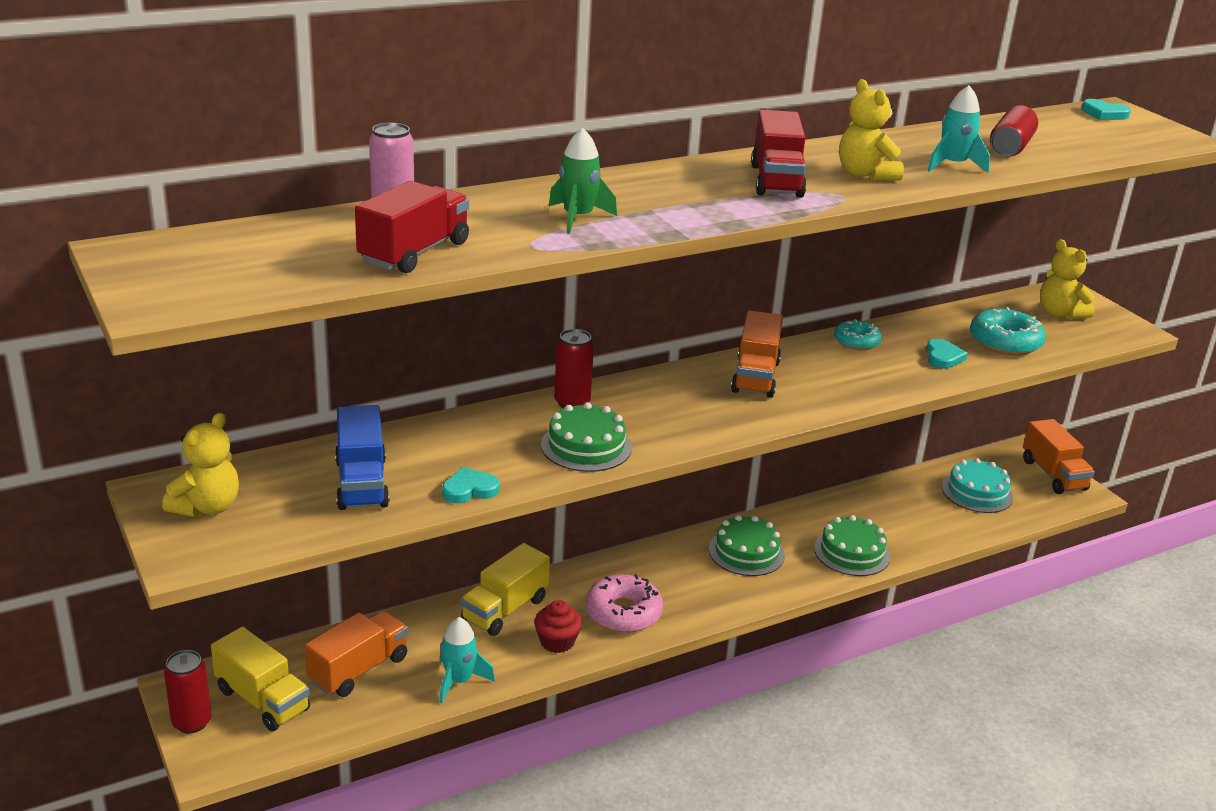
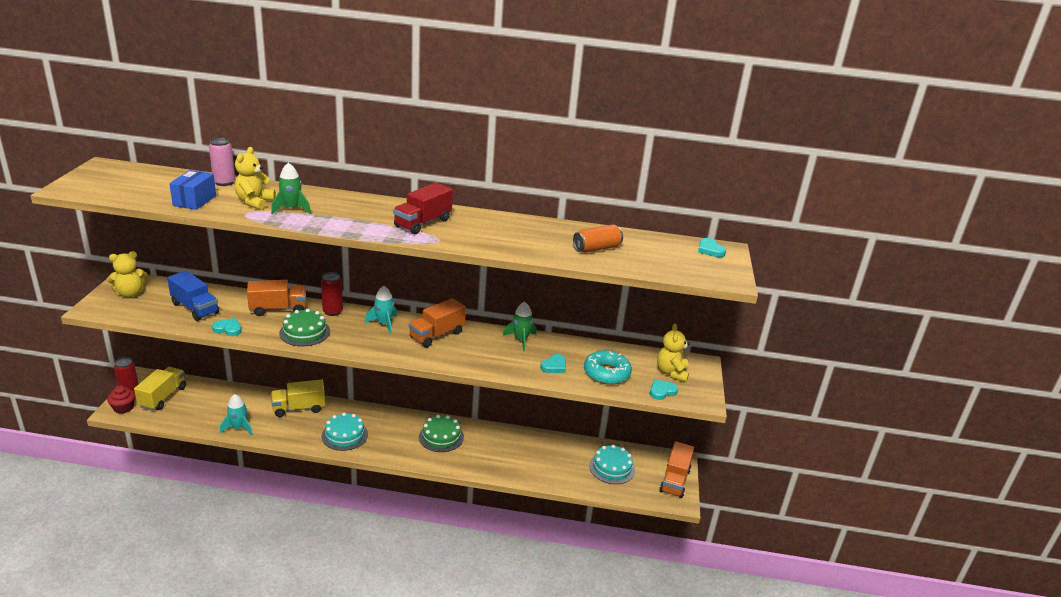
camera: 35 degrees right, 0 degrees up
yellow truck [211,626,310,731] -> yellow truck turned 150 degrees counterclockwise [134,367,186,411]
orange truck [304,610,408,697] -> orange truck moved to [247,280,306,316]
blue truck [335,405,389,510] -> blue truck turned 75 degrees counterclockwise [167,271,219,321]
red truck [355,181,469,273] -> blue box [169,170,216,210]
red cupcake [534,600,582,653] -> red cupcake moved to [107,385,135,414]
pink donut [586,574,663,633] -> turquoise cake [322,412,368,451]
green cake [814,515,890,576] -> none
turquoise donut [834,319,882,350] -> green rocket [503,302,537,351]
yellow teddy bear [839,79,904,181] -> yellow teddy bear moved to [235,147,276,210]
turquoise rocket [927,85,990,173] -> turquoise rocket moved to [365,286,397,334]
red can [990,105,1038,157] -> orange can [573,224,623,253]
none -> turquoise heart [650,379,678,400]

